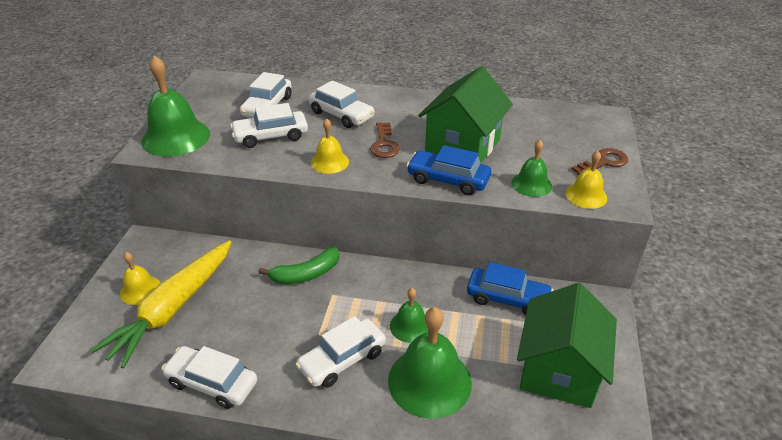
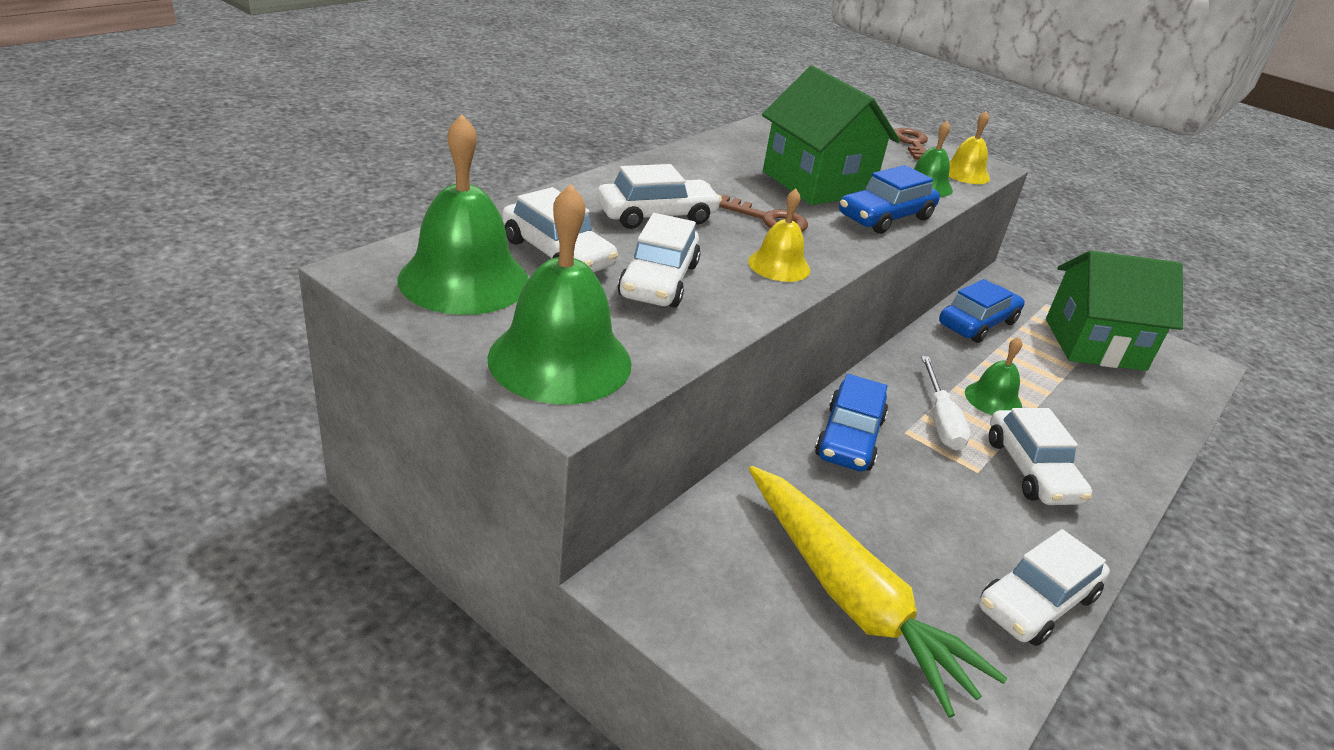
camera: 65 degrees left, 5 degrees down
yellow bell [120,252,160,305] -> none
green banana [258,247,339,284] -> blue car [815,374,888,471]
green bell [388,307,472,419] -> green bell moved to [398,114,528,315]
green house [517,283,617,408] -> green house turned 45 degrees counterclockwise [1046,251,1183,371]
none -> white screwdriver [921,356,971,450]

